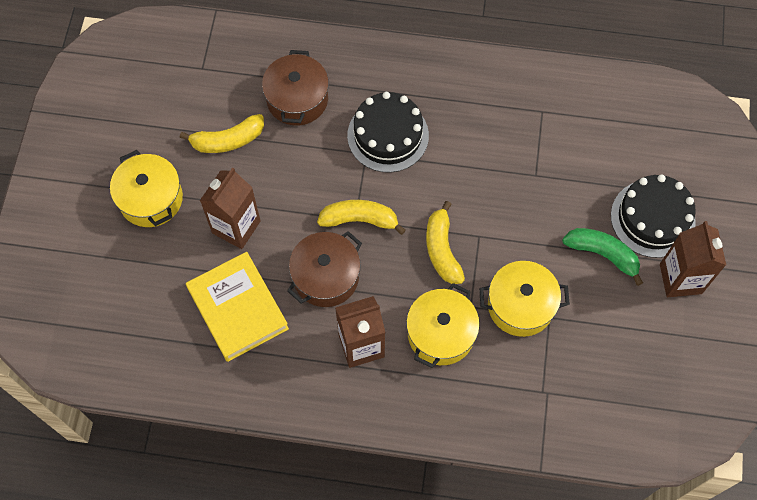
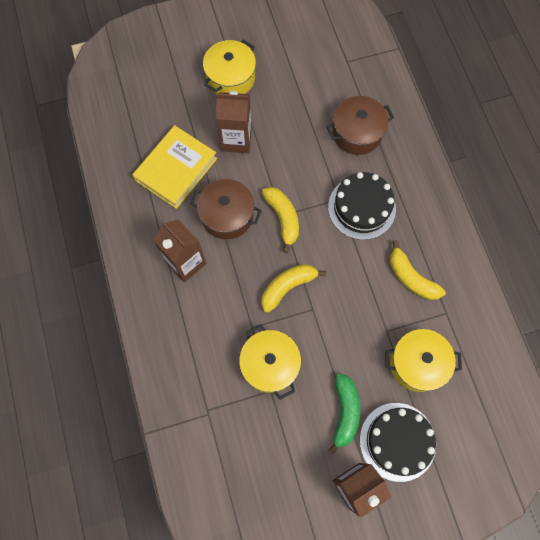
camera: 65 degrees right, 5 degrees up
yellow banana [180,114,264,153] -> yellow banana moved to [390,240,446,300]
yellow pot [406,283,480,368] -> yellow pot moved to [385,329,462,392]

